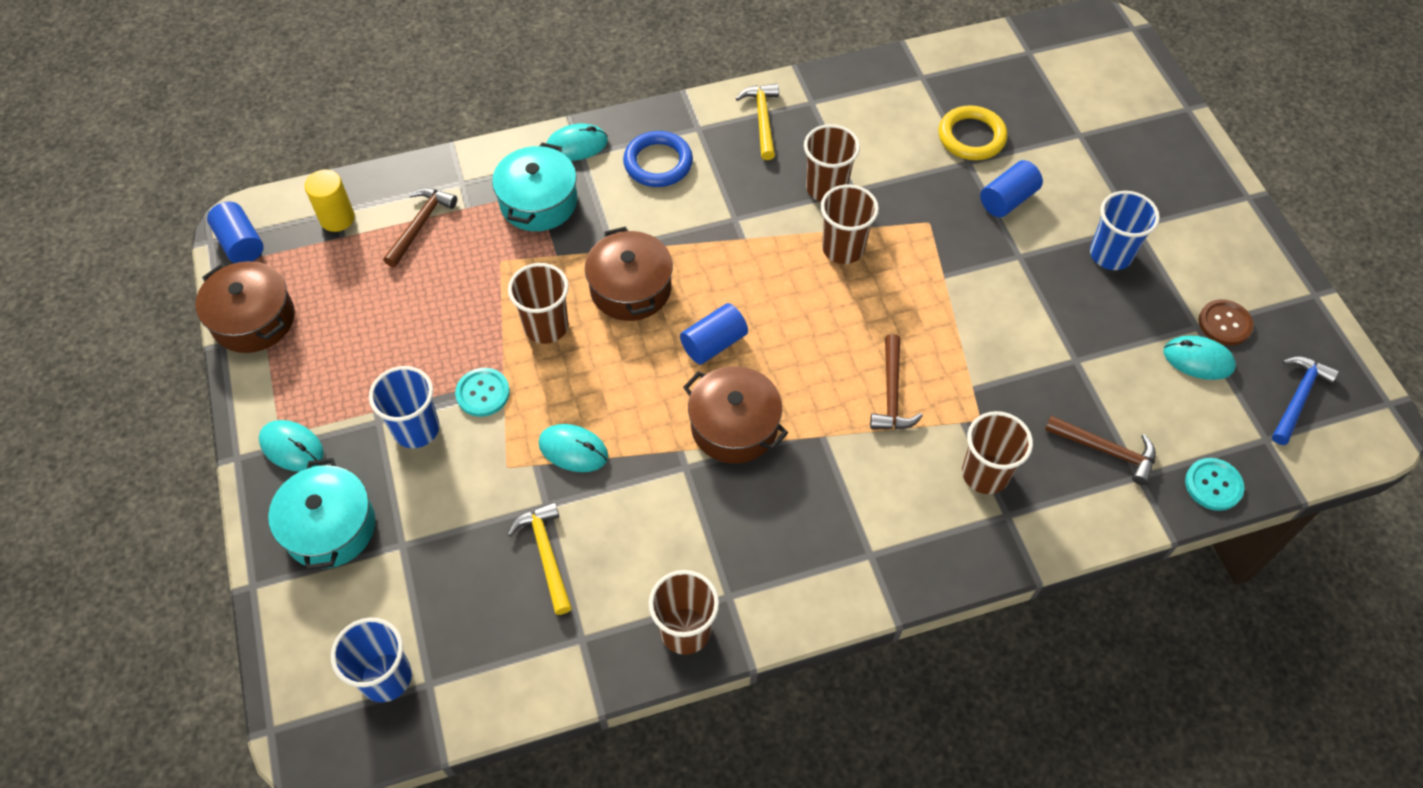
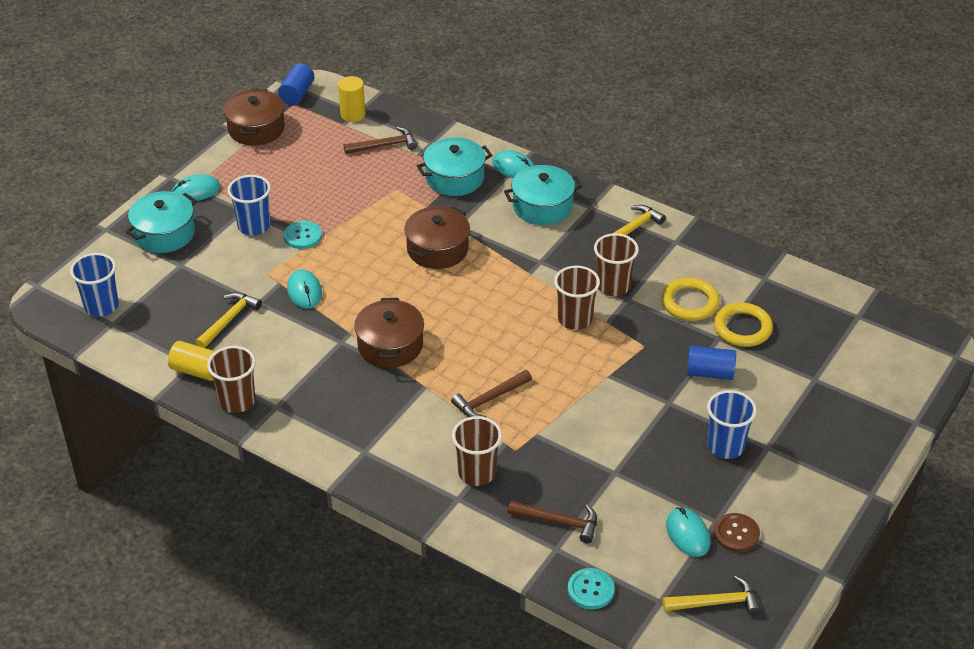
camera: 50 degrees right, 15 degrees down
turquoise mouse [259,420,324,472] -> turquoise mouse turned 75 degrees clockwise [172,174,220,202]
brown cup [508,263,569,344] -> none
blue ring [623,131,693,187] -> turquoise pot [504,165,582,225]
blue cylinder [680,303,748,365] -> none
brown hammer [1045,416,1156,485] -> brown hammer turned 60 degrees counterclockwise [508,501,597,543]
blue hammer [1272,356,1339,445] -> yellow hammer [663,575,761,615]
none -> yellow cylinder [168,341,215,381]
none -> yellow ring [661,277,720,321]

